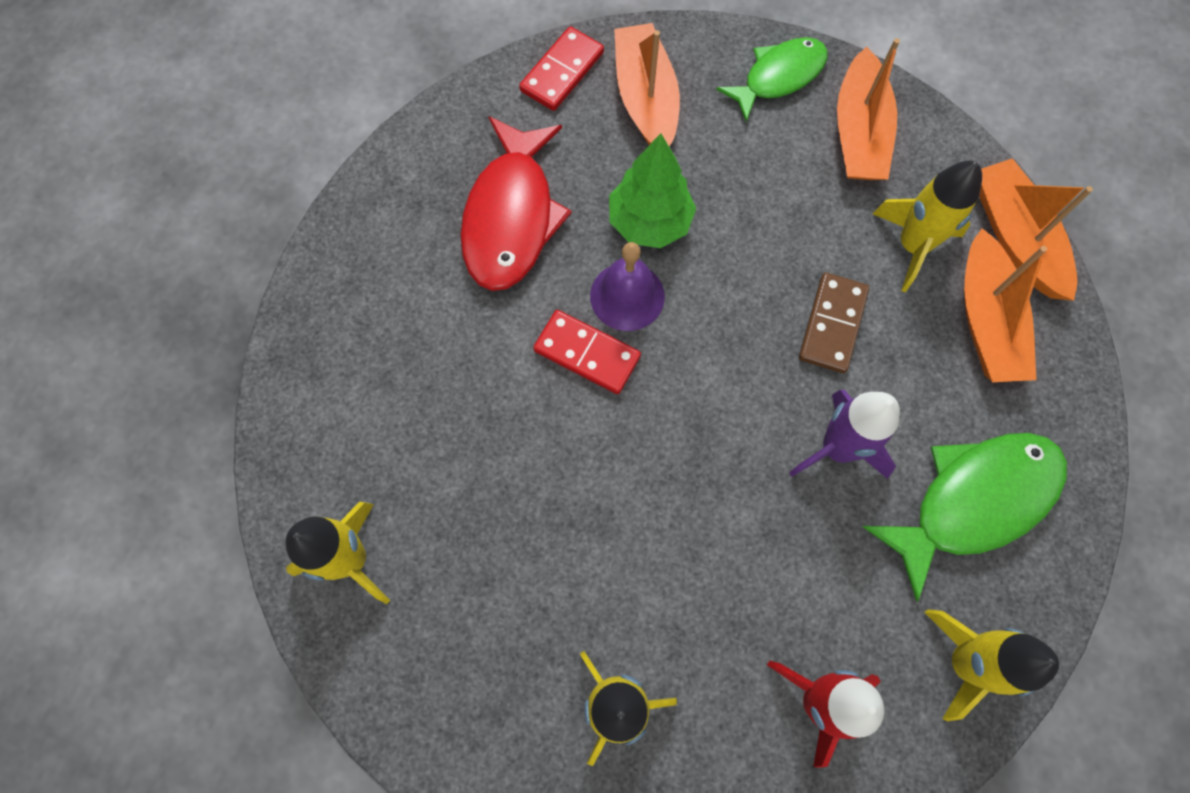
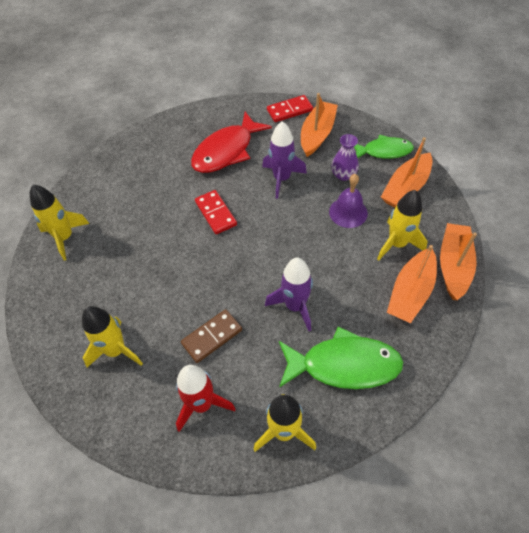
camera: 35 degrees right, 15 degrees down
purple bell [590,242,665,331] -> purple bell moved to [329,174,368,228]
green tree [609,133,696,248] -> purple rocket [262,121,307,199]
brown domino [799,273,869,373] -> brown domino moved to [181,309,242,363]
none -> purple vase [331,134,359,181]

